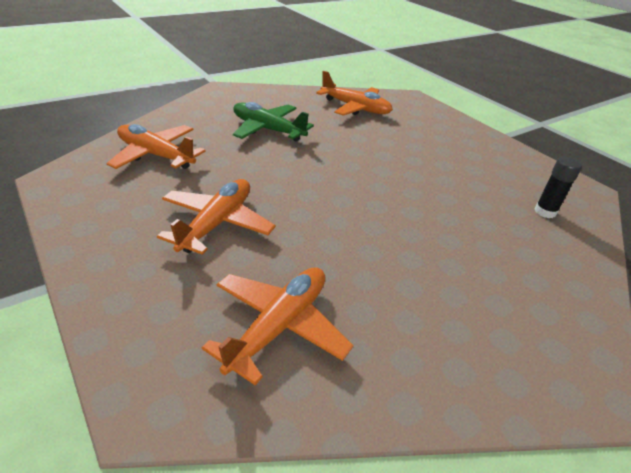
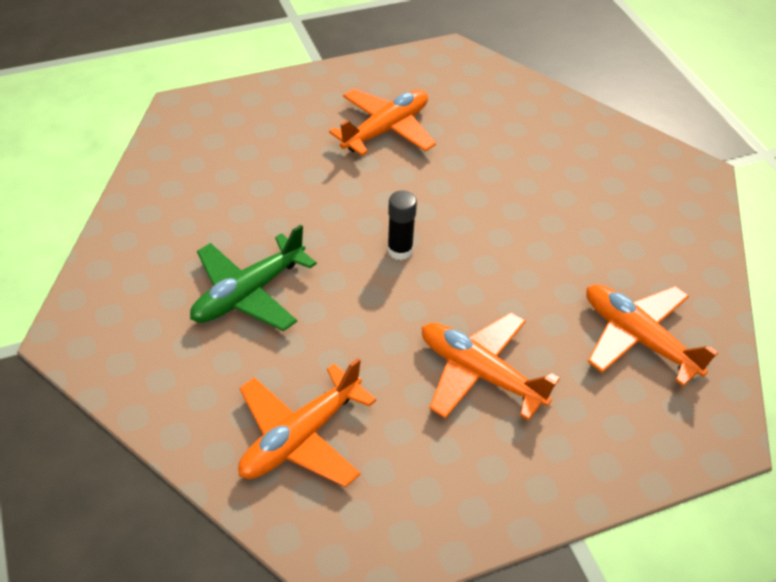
camera: 75 degrees left, 10 degrees up
orange plane [316,71,393,116] -> orange plane moved to [329,89,436,156]
black glue stick [534,157,582,218] -> black glue stick moved to [387,191,417,260]

